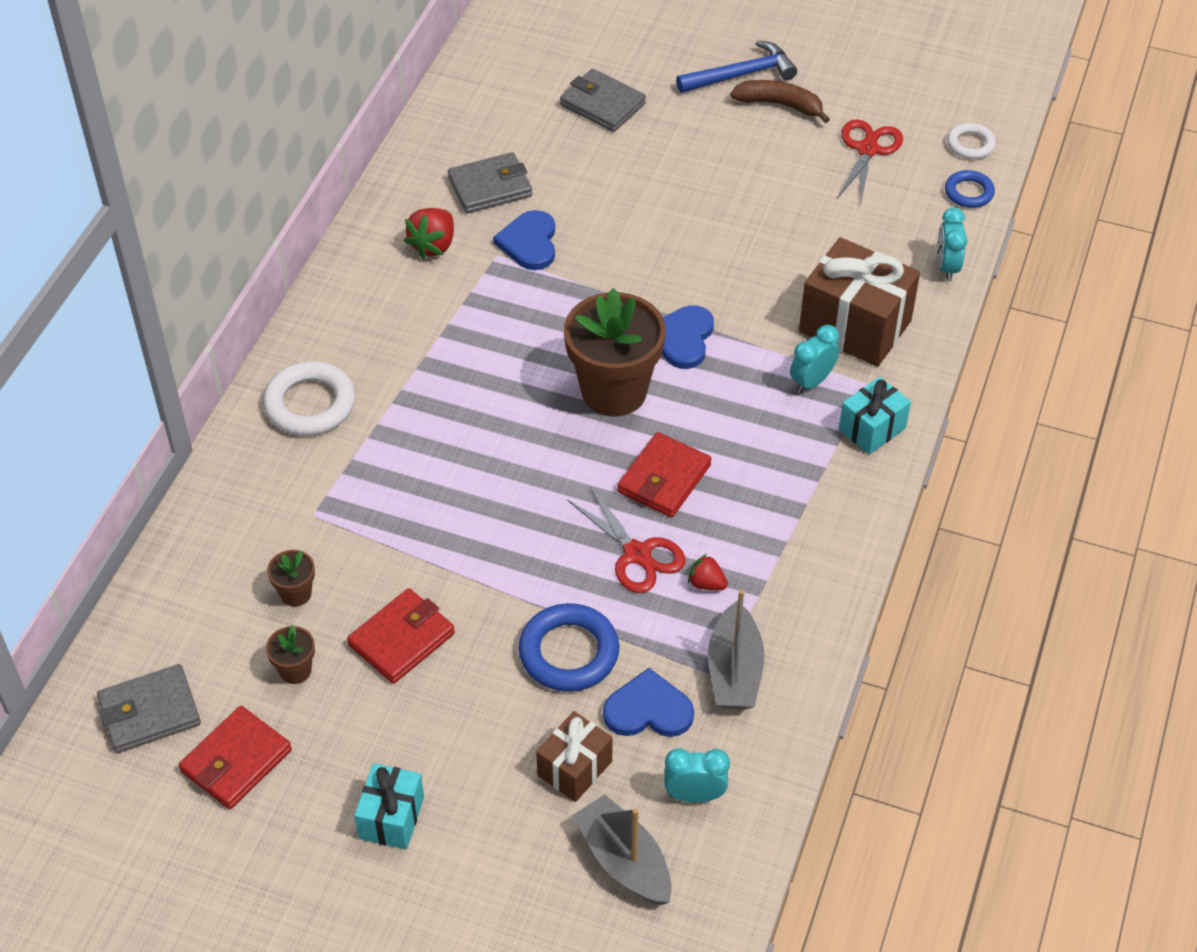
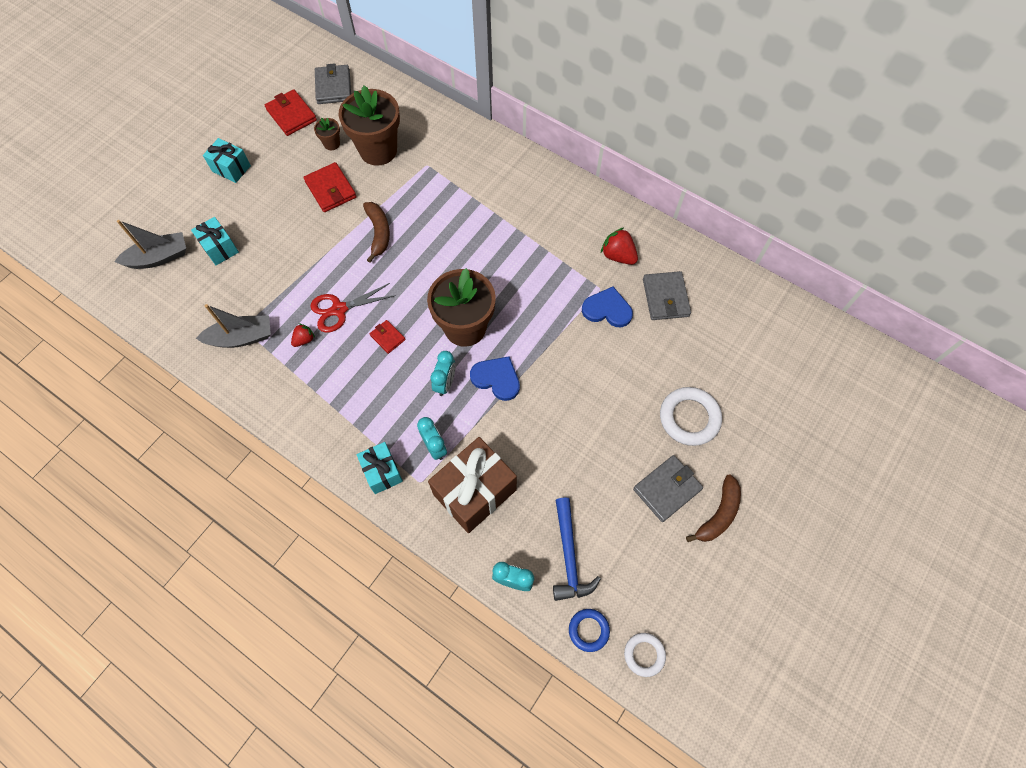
camera: 105 degrees right, 15 degrees up
white ring [263,361,355,436] -> white ring moved to [660,387,722,446]
brown flower pot [267,550,315,607] -> brown flower pot [339,85,400,166], size x2.30
blue ring [518,603,619,692] -> none
brown gift [536,711,613,802] -> turquoise gift [191,217,239,265]
grey wallet [560,69,646,132] -> grey wallet moved to [633,455,703,522]
blue heart [603,668,694,737] -> none
red wallet [617,432,711,517] -> red wallet [370,320,405,354], size x0.57
turquoise clock [664,748,730,802] -> turquoise clock moved to [430,351,456,396]
blue hammer [676,40,797,93] -> blue hammer moved to [553,498,601,601]
grey boat [708,590,765,709] -> grey boat turned 150 degrees clockwise [196,304,271,348]
red scissors [837,119,903,202] -> none
none -> brown banana [363,202,390,262]

